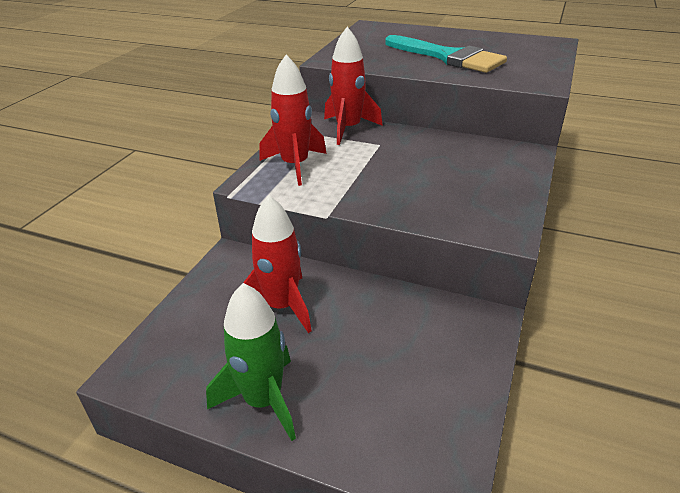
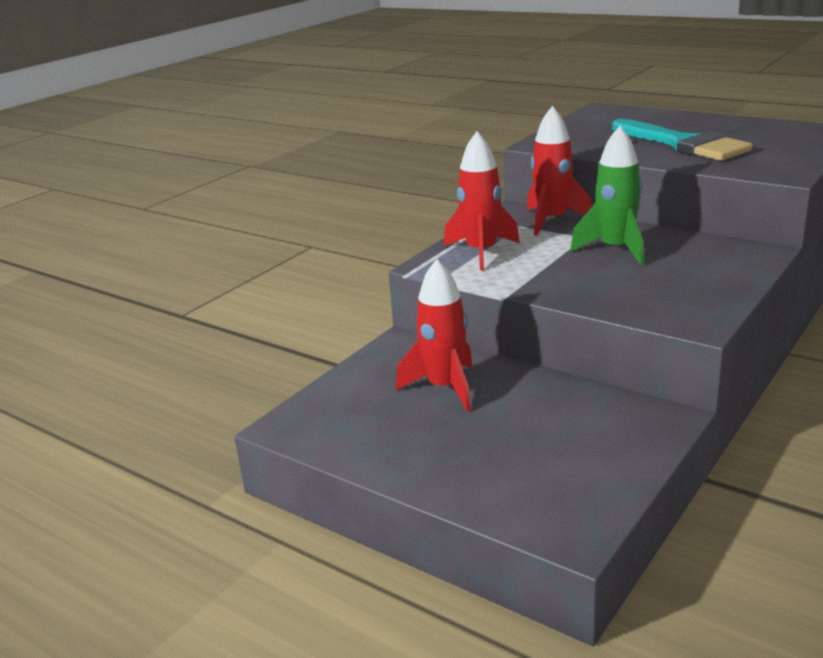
camera: 15 degrees right, 10 degrees down
green rocket [206,283,296,441] -> green rocket moved to [570,126,644,265]

